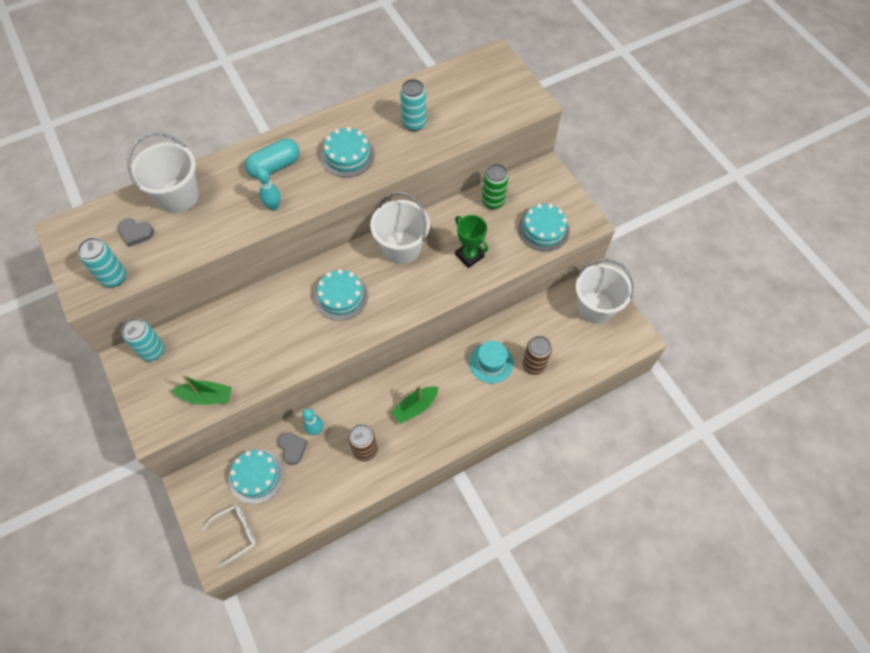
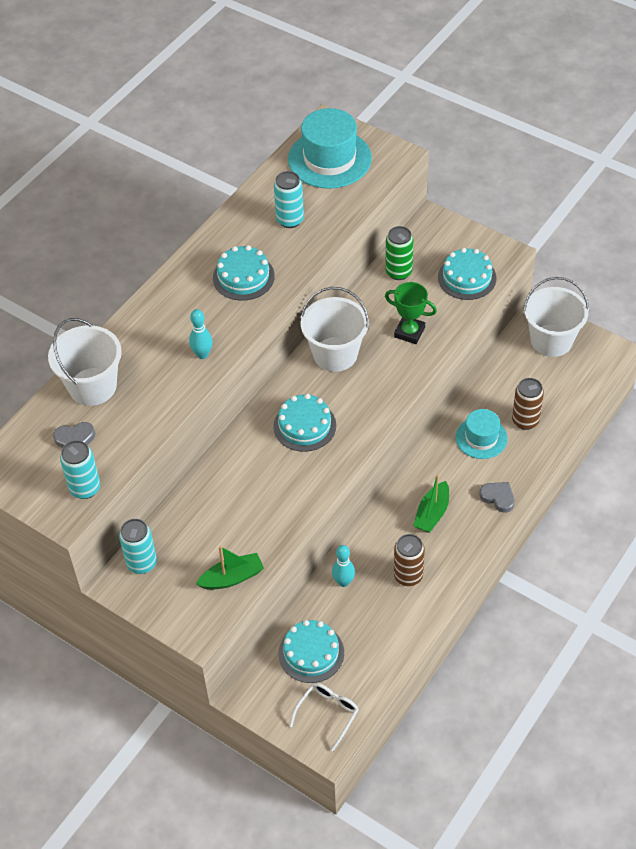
camera: 25 degrees left, 10 degrees down
turquoise capsule [245,138,299,179] -> none
grey heart [278,432,308,465] -> grey heart moved to [479,482,515,513]
none -> turquoise hat [288,108,372,189]

